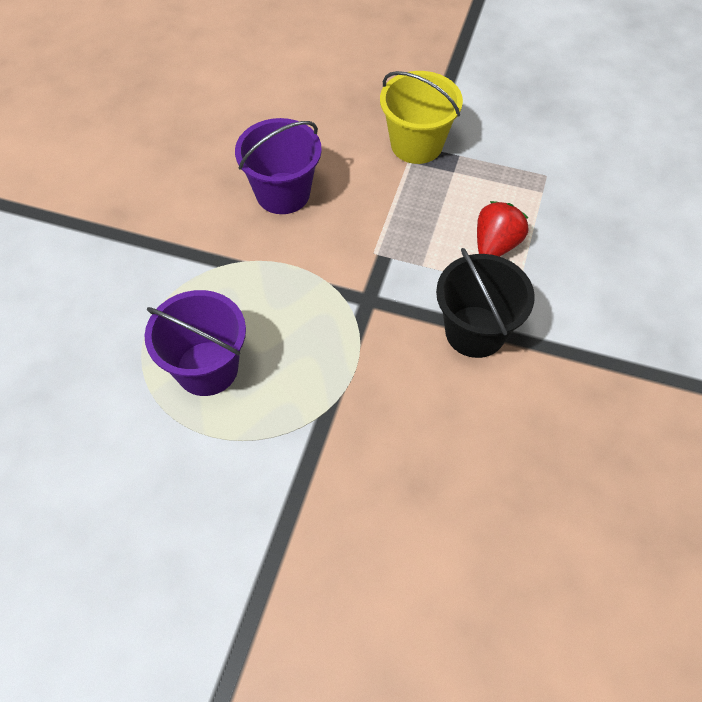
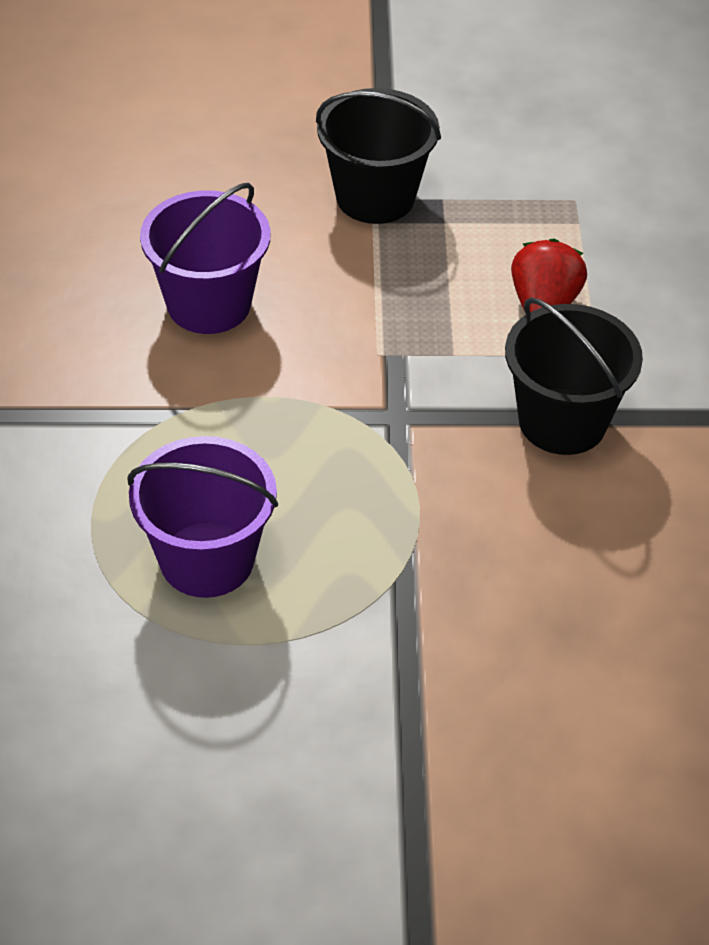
camera: 20 degrees left, 10 degrees down
yellow bucket [380,71,463,164] -> black bucket [316,88,441,224]

